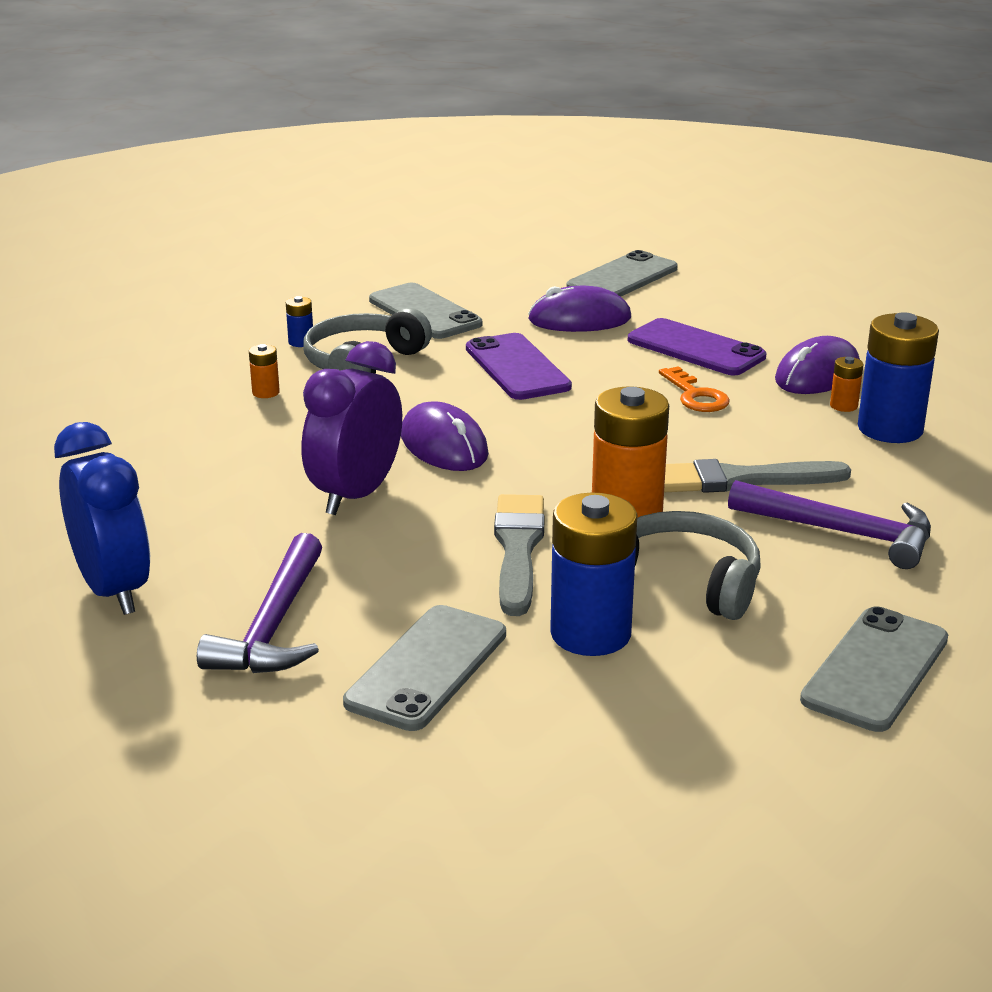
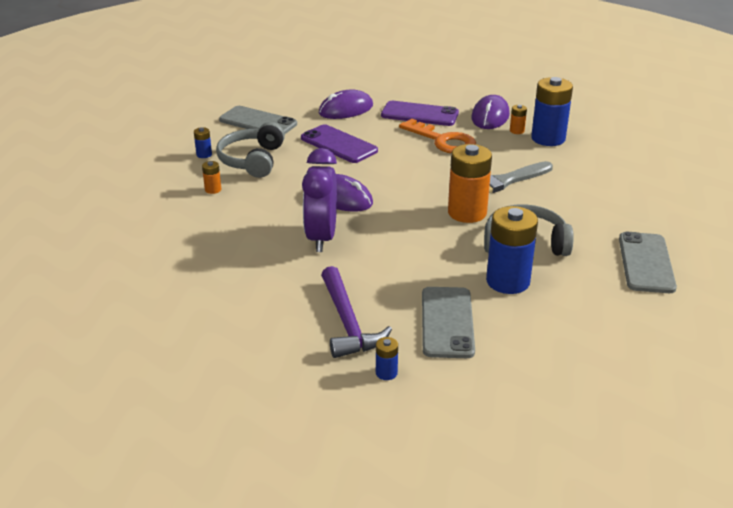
camera: 25 degrees left, 5 degrees up
blue clock [54,422,150,615] -> none
grey brush [494,494,545,616] -> none
grey phone [567,250,678,297] -> none
orange key [659,366,730,412] -> orange key [399,118,476,153], size x1.55
purple hammer [728,480,931,569] -> none
none -> blue battery [376,337,398,380]

